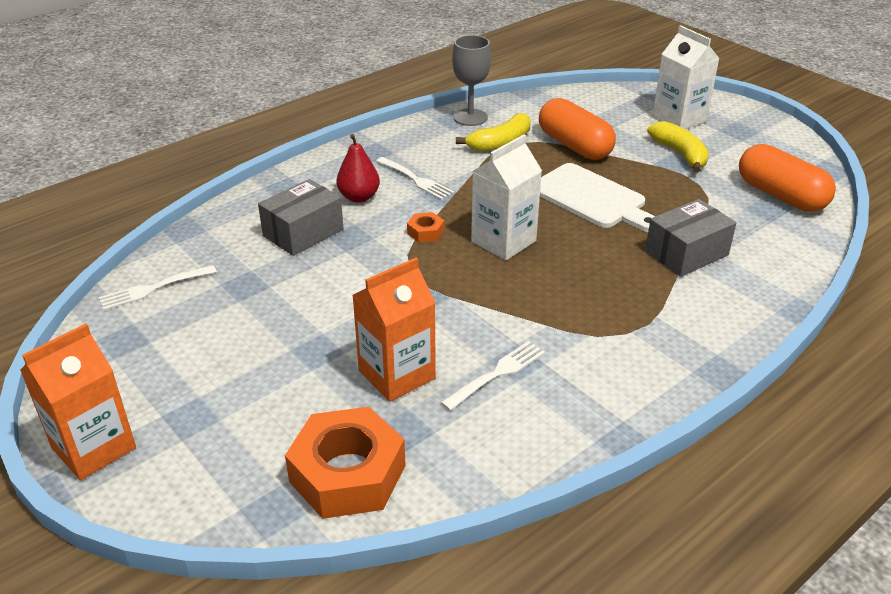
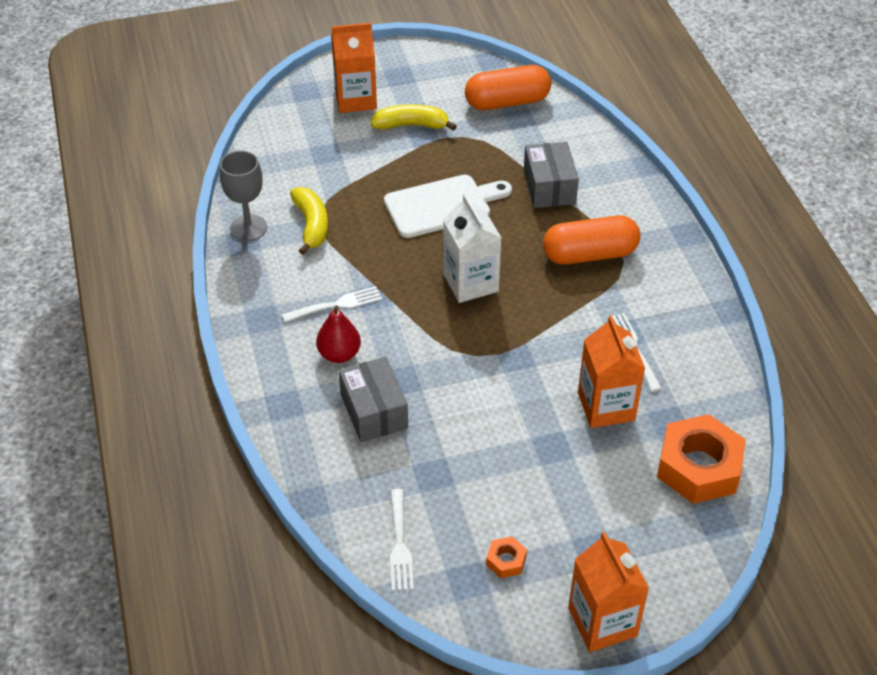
camera: 65 degrees left, 10 degrees up
orange nut [407,212,444,242] -> orange nut moved to [486,536,527,578]
orange capsule [539,98,616,160] -> orange capsule moved to [543,215,641,264]
white carton [652,25,720,130] -> orange carton [331,23,377,113]

